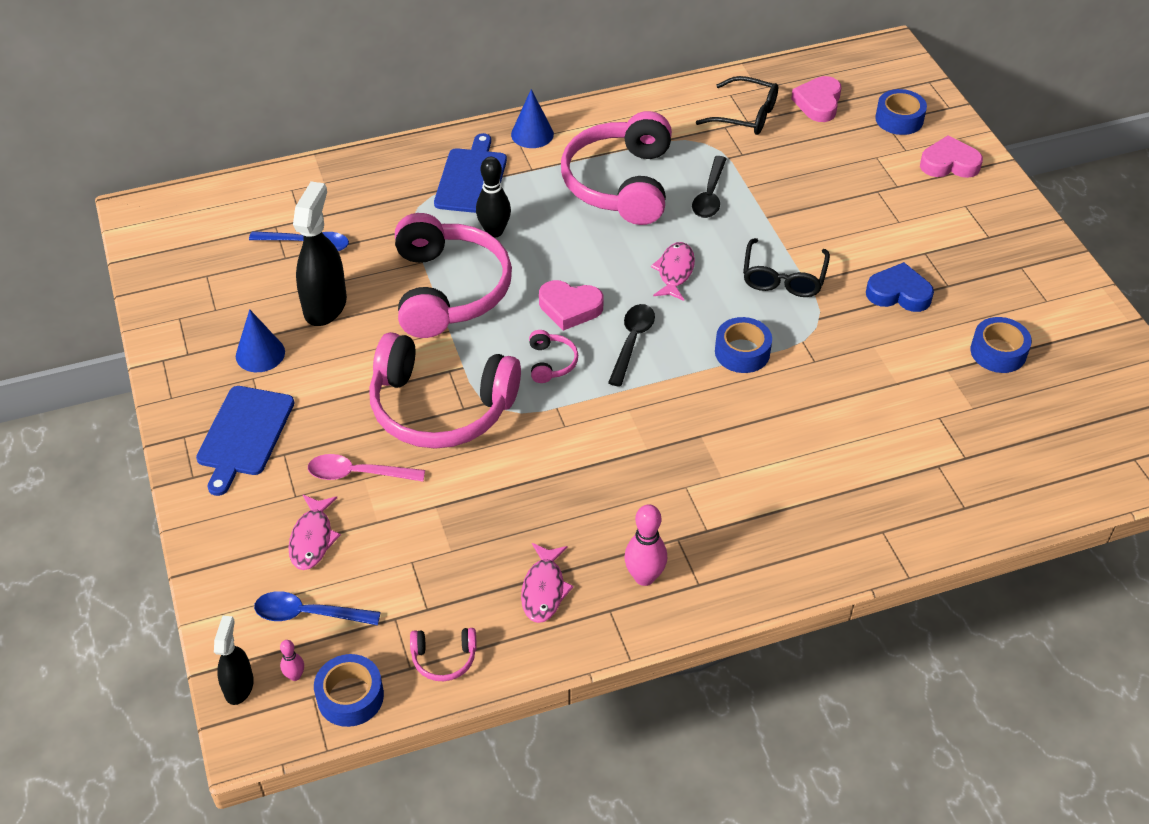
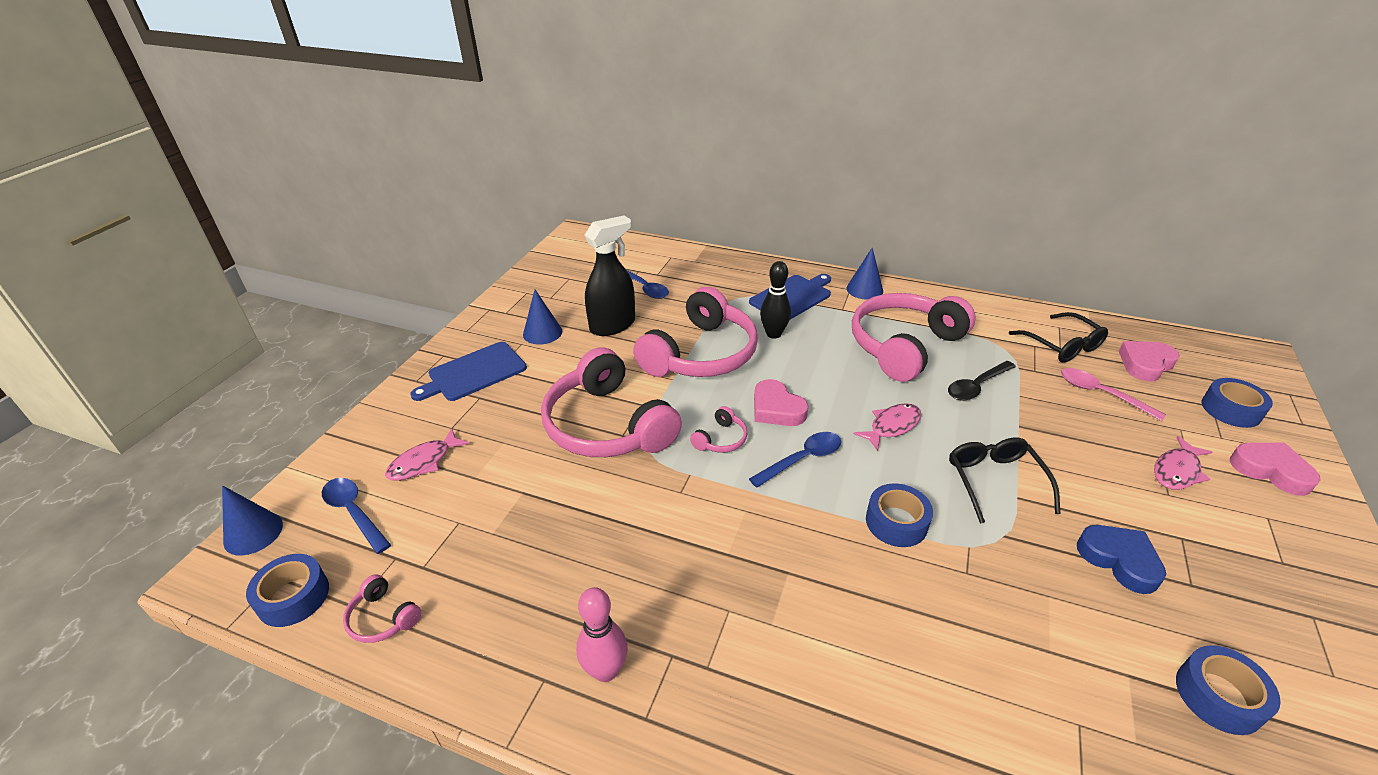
camera: 40 degrees right, 10 degrees down
black spray bottle [214,616,254,705] -> blue cone [222,486,283,556]
pink bowling pin [280,640,304,681] -> none
pink spoon [308,454,425,481] -> pink spoon moved to [1061,368,1166,421]
pink fish [521,543,574,623] -> pink fish moved to [1154,436,1212,490]
black spoon [608,304,655,387] -> blue spoon [749,432,841,488]
black glasses [743,238,830,297] -> black glasses turned 120 degrees clockwise [949,438,1061,523]

